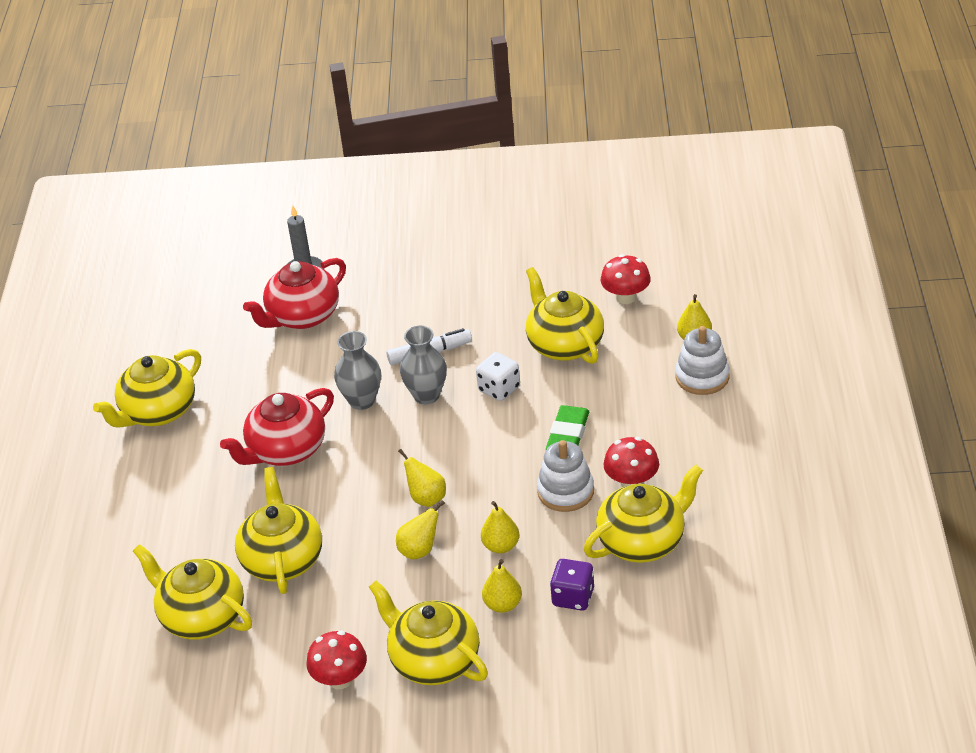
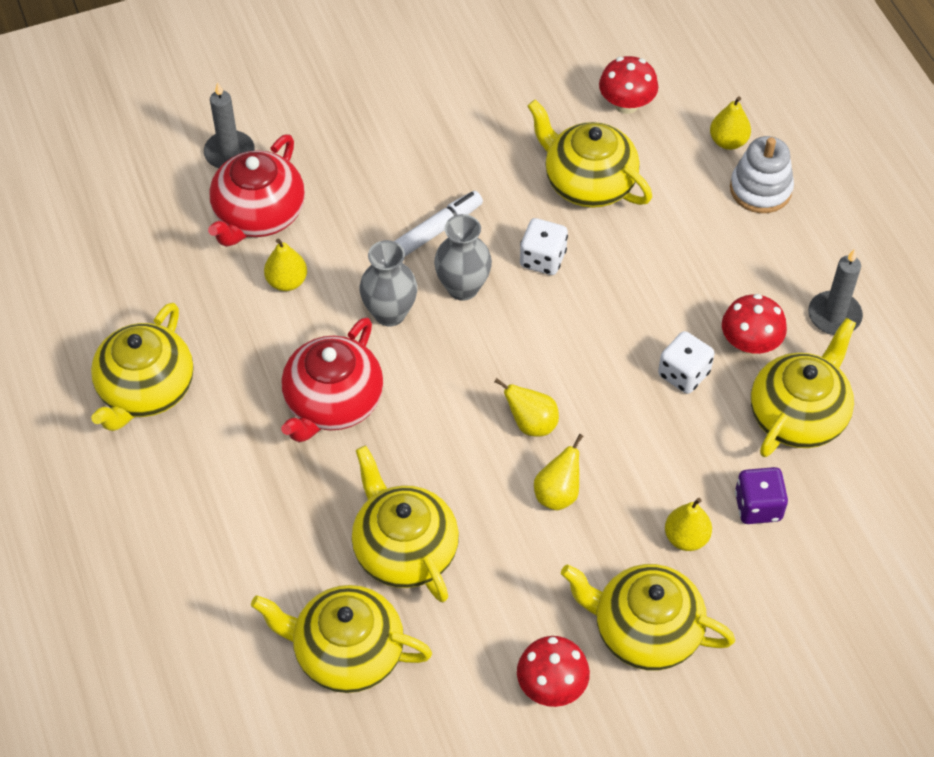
camera: 25 degrees left, 15 degrees up
yellow pear [481,501,519,554] -> yellow pear moved to [264,238,307,291]
white stacking toy [537,440,594,512] -> white dice [658,331,714,394]
green eraser [546,405,589,449] -> none
none -> grey candle [808,249,863,335]

